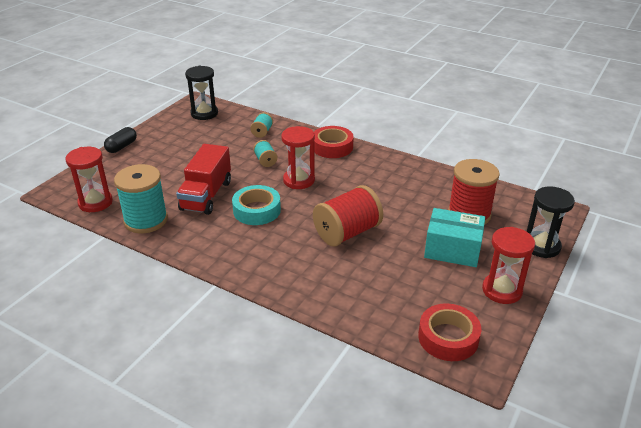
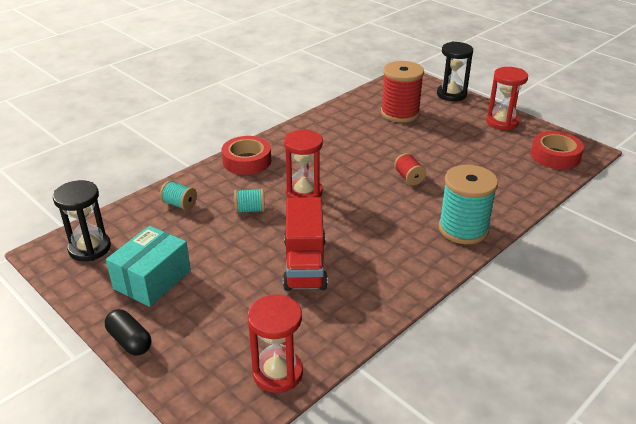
camera: 75 degrees left, 0 degrees up
turquoise spool [114,164,168,233] -> turquoise spool moved to [439,165,498,244]
red truck [176,144,231,215] -> red truck turned 60 degrees clockwise [283,197,328,291]
turquoise tape [232,185,281,225] -> none
red spool [313,185,383,247] -> red spool [394,153,426,185], size x0.49
turquoise box [424,208,485,267] -> turquoise box moved to [106,226,191,307]

